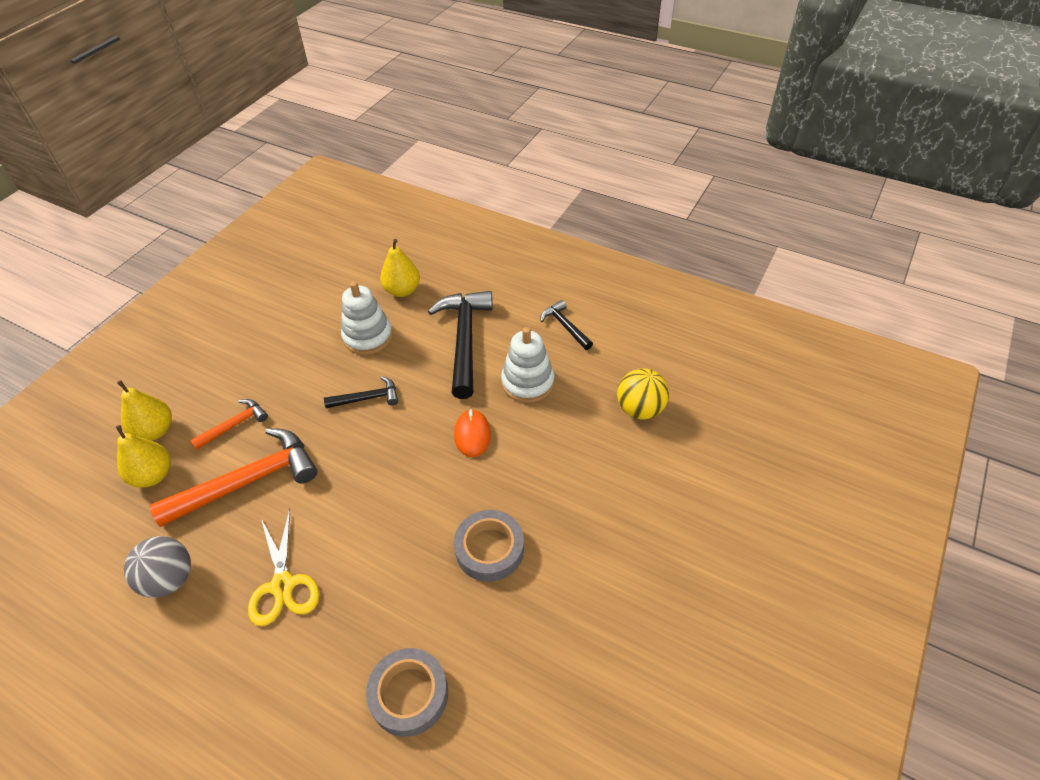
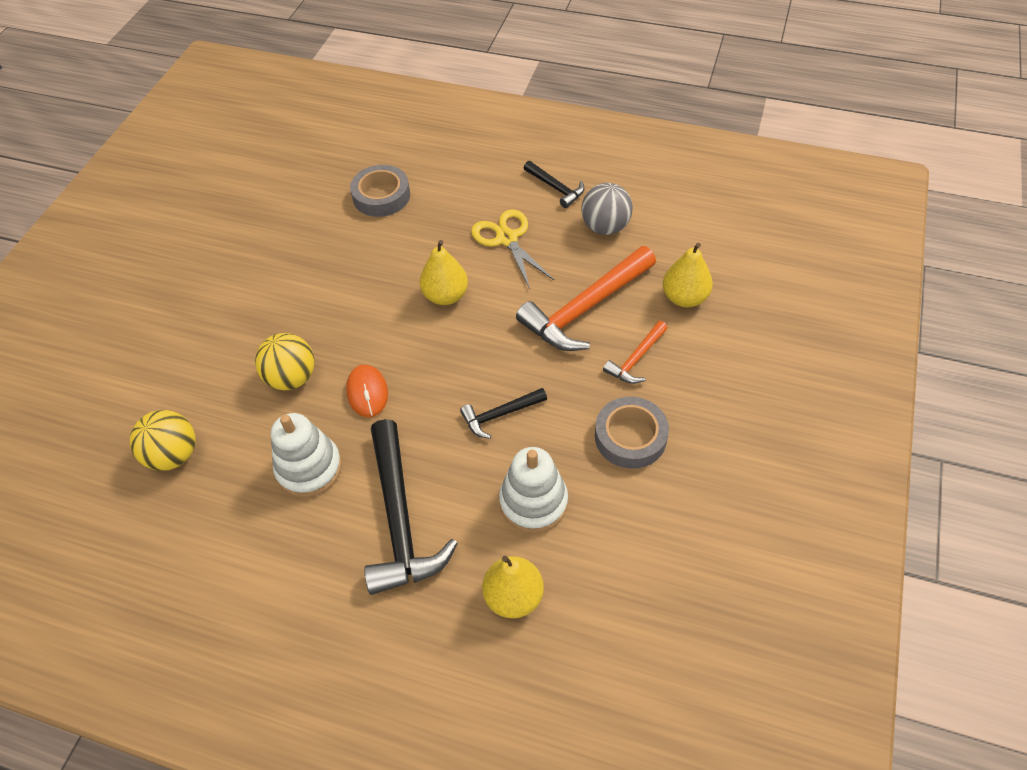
camera: 170 degrees right, 5 degrees up
yellow pear [117,380,172,441] -> yellow pear moved to [420,240,468,305]
grey tape [454,510,524,582] -> grey tape moved to [595,397,669,469]
black hammer [540,300,593,350] -> black hammer moved to [524,161,584,208]
none -> yellow ball [255,333,314,390]

